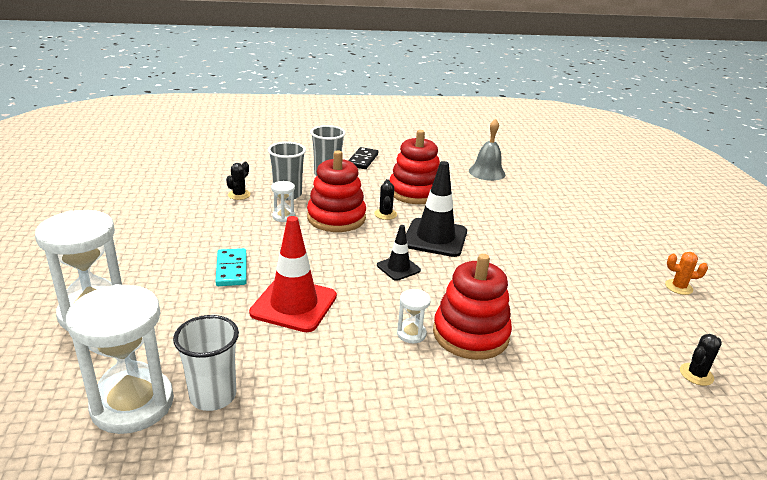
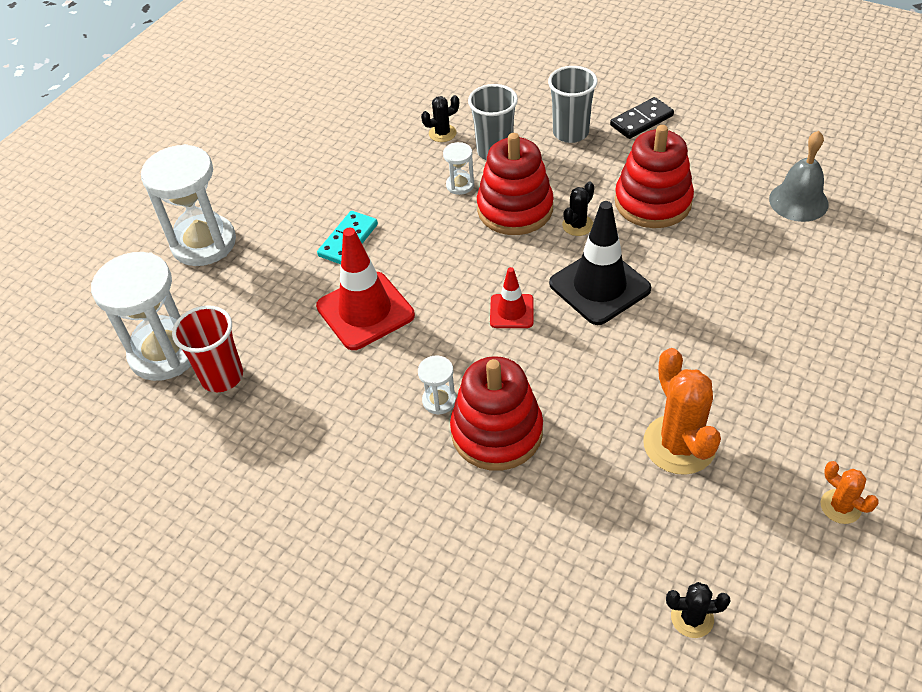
camera: 45 degrees right, 20 degrees up
white cup [173,315,239,411] -> red cup [172,305,243,392]
black traffic cone [377,225,421,281] -> red traffic cone [490,267,534,328]
none -> orange cactus [643,348,721,475]

